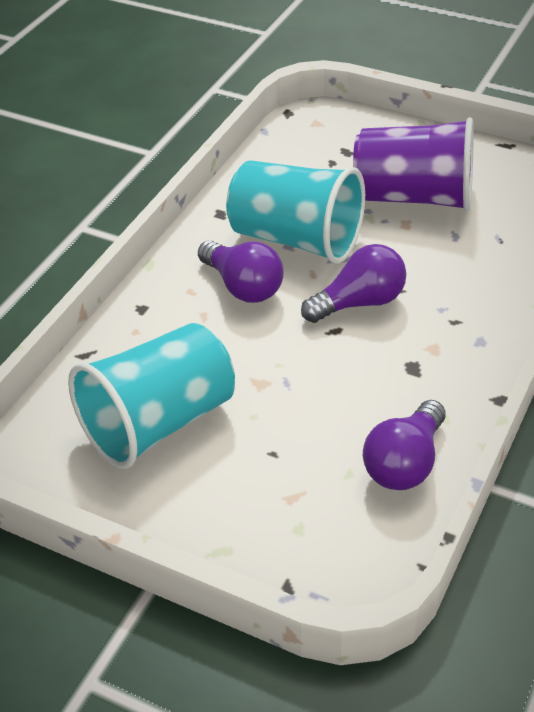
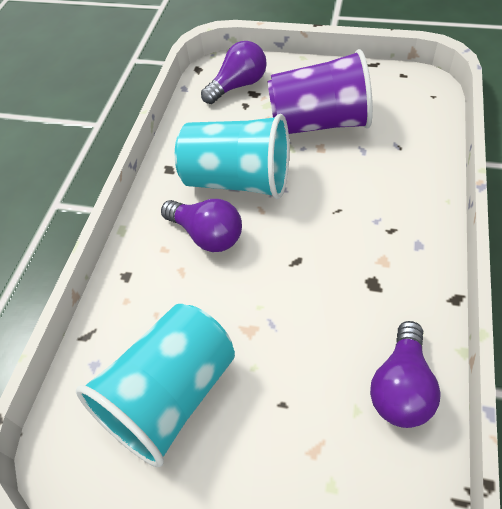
camera: 10 degrees left, 10 degrees up
purple light bulb [301,244,406,323] -> purple light bulb moved to [201,41,266,104]

